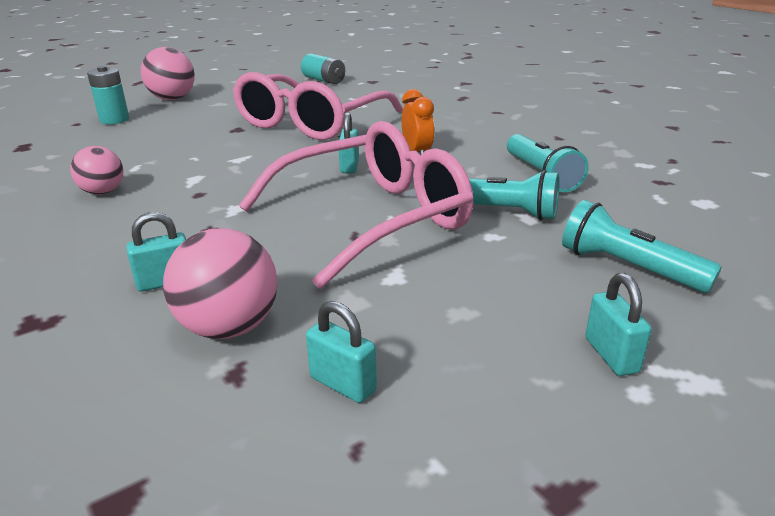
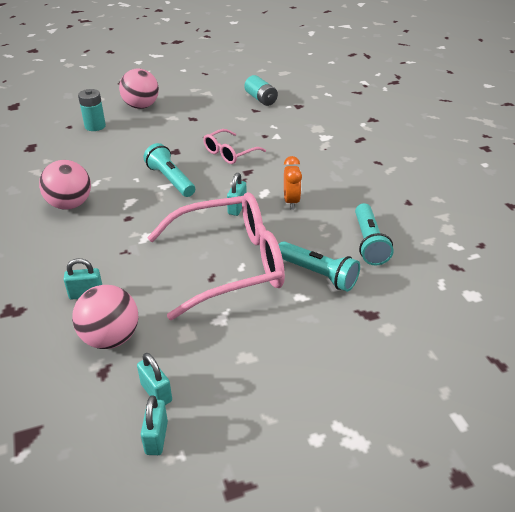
camera: 15 degrees right, 10 degrees up
pink ball [70,146,124,195] -> pink ball [39,160,91,210], size x1.53
pink glasses [233,72,403,140] -> pink glasses [203,129,266,164], size x0.49
turquoise flashlight [562,200,722,293] -> turquoise flashlight moved to [144,143,195,197]
turquoise padlock [585,273,652,376] -> turquoise padlock moved to [141,395,168,455]

